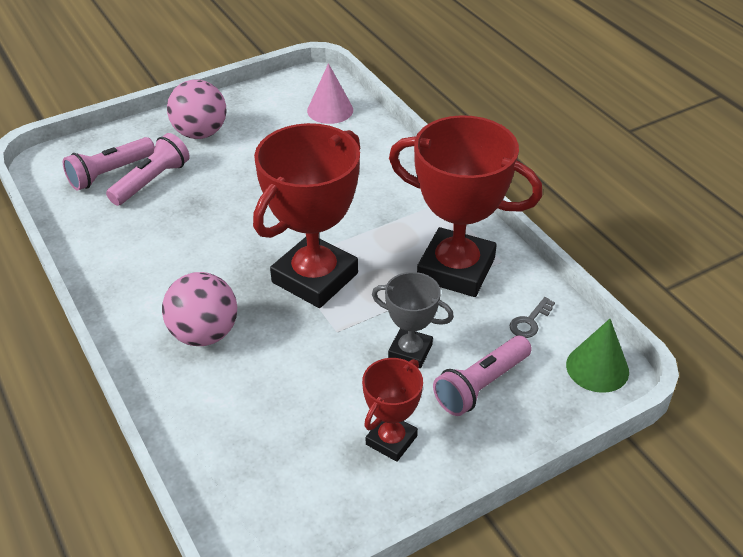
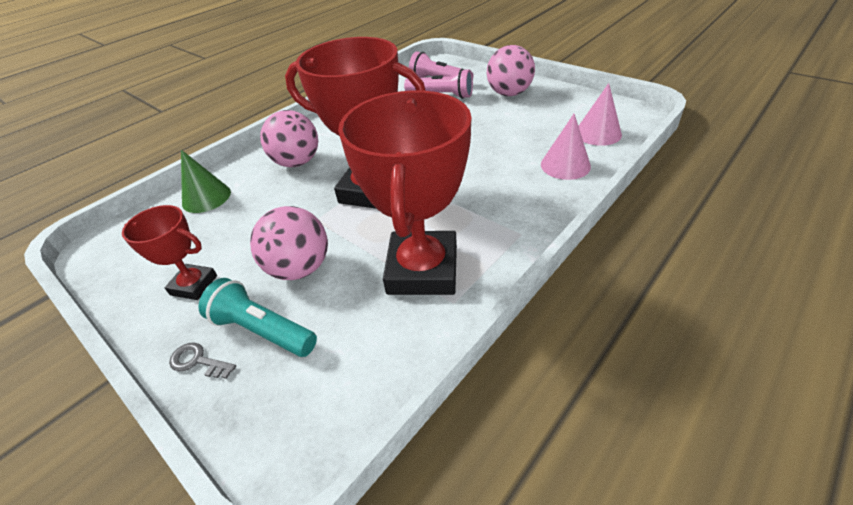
camera: 75 degrees right, 0 degrees up
grey trophy [372,272,454,368] -> pink ball [250,206,328,280]
pink flashlight [433,336,532,416] -> turquoise flashlight [198,278,317,357]
grey key [510,297,555,338] -> grey key moved to [169,342,236,379]
green cone [566,319,629,393] -> green cone moved to [181,150,231,213]
none -> pink cone [541,114,591,180]

